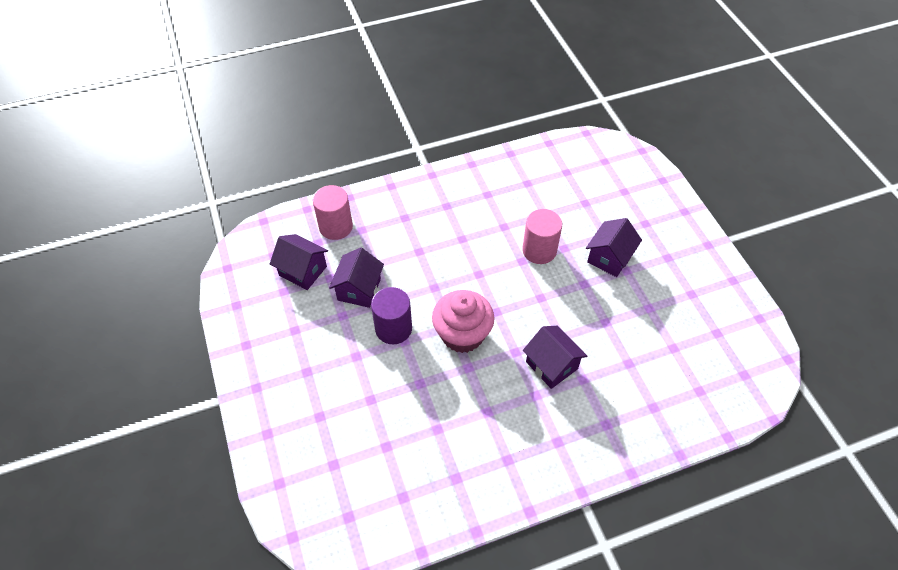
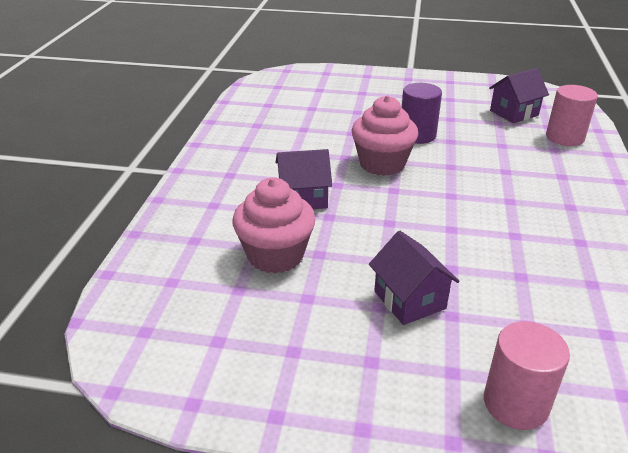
camera: 120 degrees right, 20 degrees down
purple house [329,247,384,308] -> none
pink cylinder [522,209,562,264] -> pink cylinder moved to [484,321,570,430]
none -> pink cupcake [232,177,316,274]

